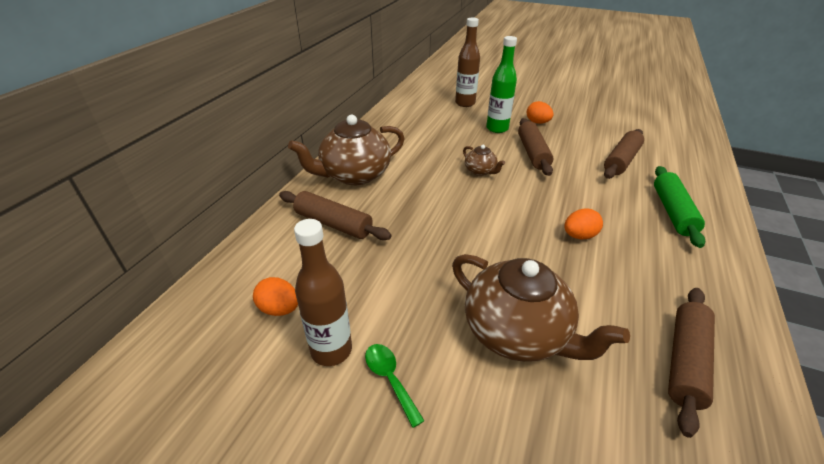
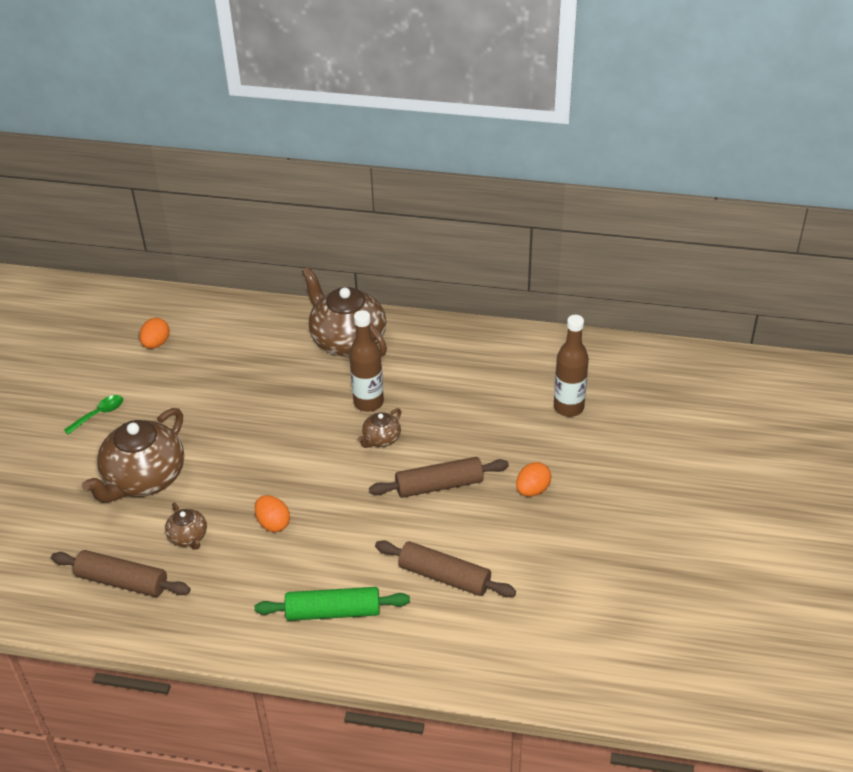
camera: 80 degrees right, 5 degrees up
brown rolling pin [279,191,392,240] -> none
brown bottle [294,219,352,366] -> brown bottle moved to [349,310,384,412]
green bottle [486,36,517,133] -> none
none -> brown teapot [165,503,207,550]

